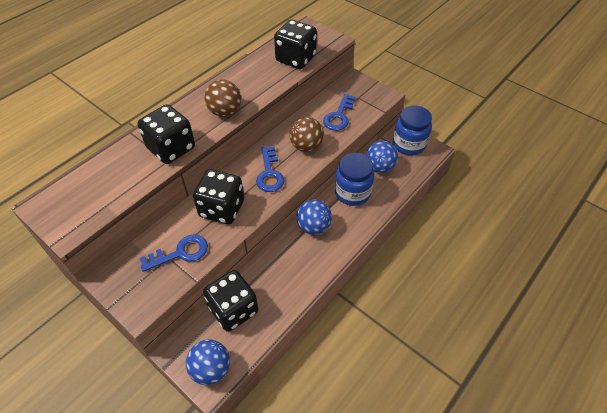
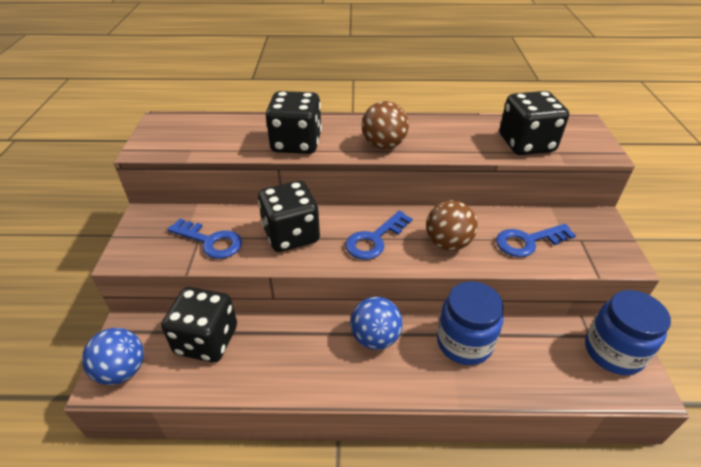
camera: 50 degrees right, 10 degrees down
blue ball [366,141,398,173] -> none

